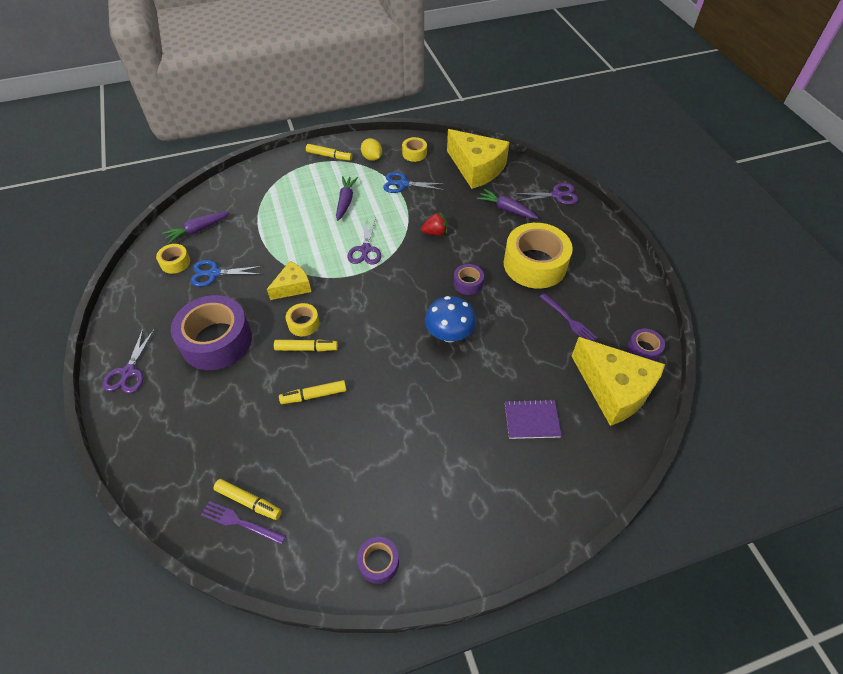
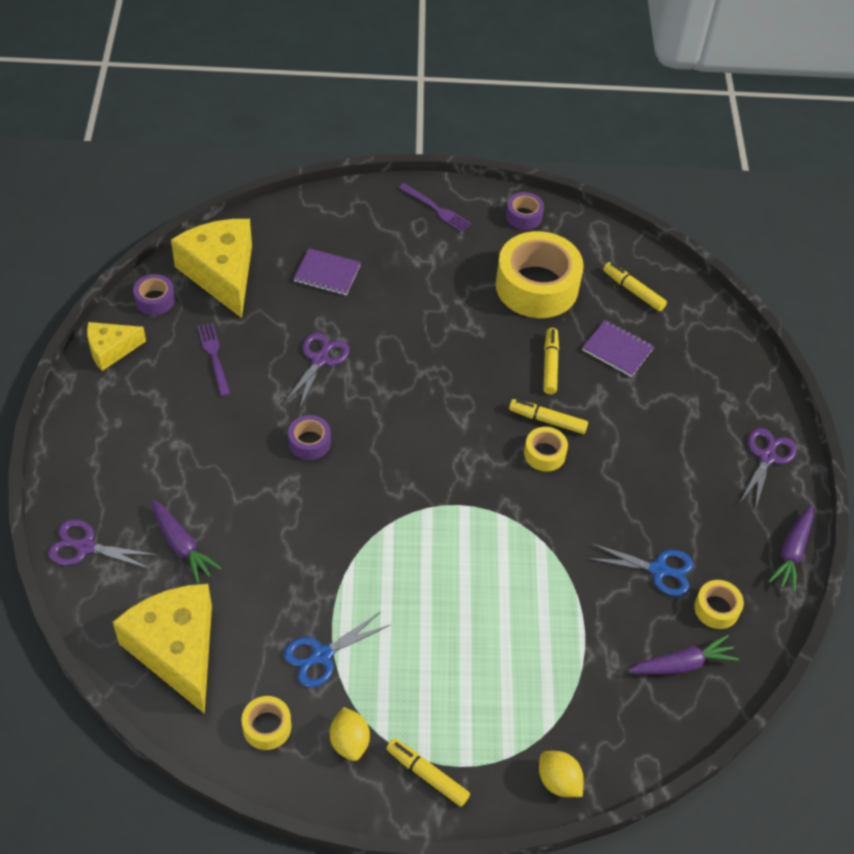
camera: 165 degrees left, 0 degrees up
purple tape [171,295,252,370] -> none
purple fork [201,501,286,545] -> purple fork moved to [399,183,471,232]
yellow cheese [267,261,311,300] -> yellow cheese moved to [87,322,146,371]
yellow marker [279,380,346,404] -> yellow marker turned 90 degrees counterclockwise [543,328,559,394]
purple carrot [336,176,358,221] -> purple carrot moved to [768,505,814,593]
purple scissors [347,217,382,265] -> purple scissors moved to [285,333,350,410]
blue scissors [383,172,445,193] -> blue scissors turned 120 degrees clockwise [284,612,390,687]
red strawberry [421,212,448,236] -> none
blue mushroom [425,296,476,342] -> none
yellow tape [504,223,573,288] -> yellow tape moved to [496,231,584,318]
none -> yellow lemon [539,751,584,797]
none -> purple notebook [582,320,654,377]

